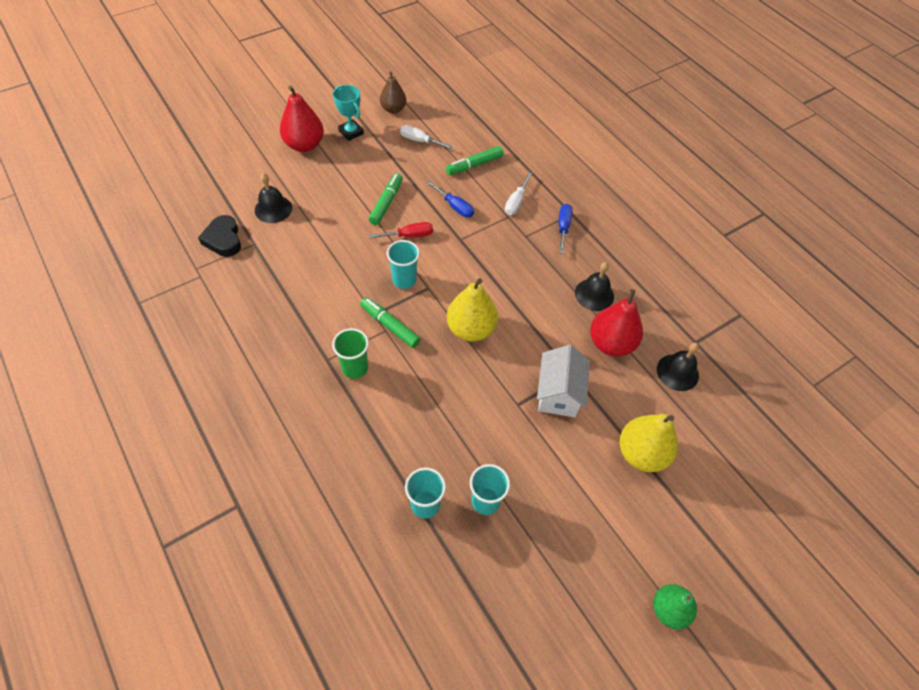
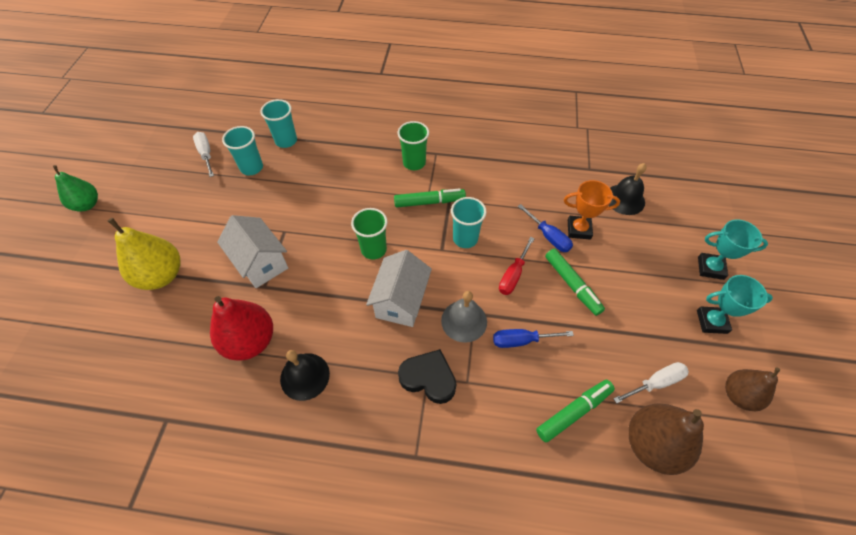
camera: 135 degrees right, 0 degrees up
black heart [198,215,241,257] -> black heart moved to [398,349,456,404]
red pear [280,86,324,152] -> turquoise trophy [698,219,768,280]
green marker [446,146,504,175] -> green marker turned 45 degrees clockwise [536,380,615,442]
yellow pear [447,278,498,341] -> green cup [351,208,387,260]
white screwdriver [505,172,532,215] -> white screwdriver moved to [193,132,214,177]
blue screwdriver [559,204,573,254] -> blue screwdriver moved to [518,204,573,252]
black bell [657,343,699,391] -> none
none -> white house [366,250,432,327]
none -> grey bell [441,291,487,343]
none -> orange trophy [564,180,620,240]
none -> brown pear [628,404,704,475]

